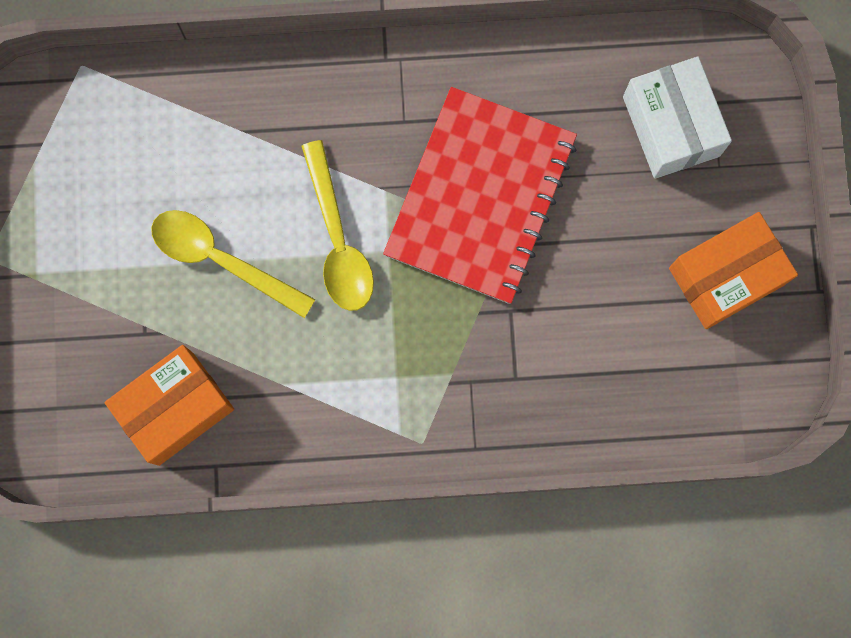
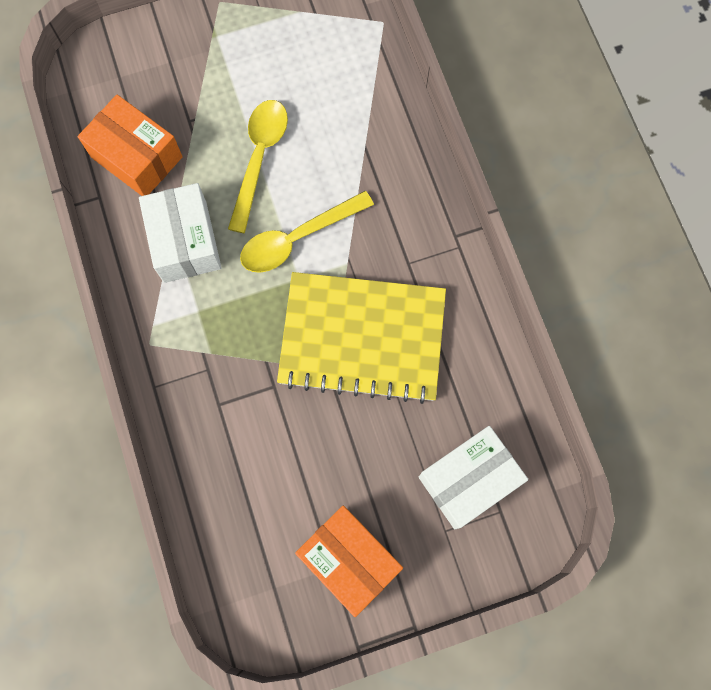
camera: 75 degrees right, 5 degrees down
red notebook [383,87,577,304] -> yellow notebook [277,272,446,404]
none -> white box [139,183,222,283]

